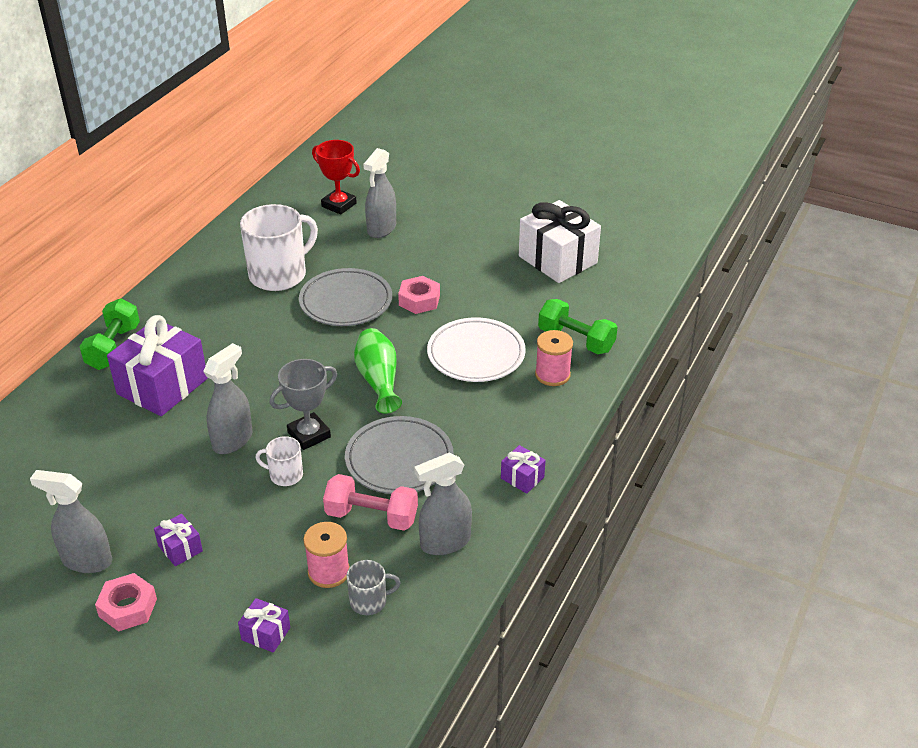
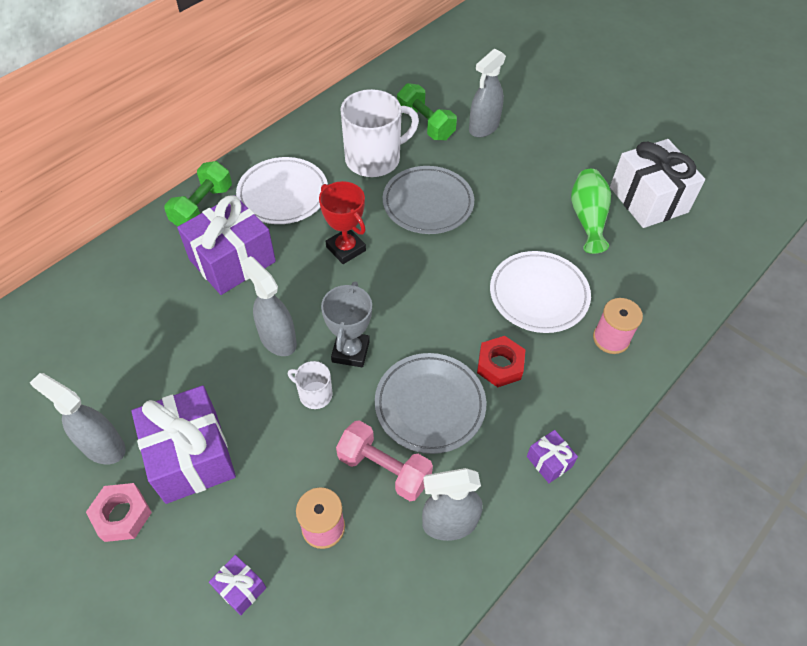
camera: 15 degrees right, 15 degrees up
purple gift [154,514,203,566] -> purple gift [131,385,236,504], size x2.24
grey spray bottle [203,343,253,454] -> grey spray bottle turned 90 degrees counterclockwise [241,256,297,356]
grey trophy [270,359,337,450] -> grey trophy turned 60 degrees counterclockwise [321,282,372,367]
red trophy [312,140,360,215] -> red trophy moved to [319,181,366,264]
grey mug [347,560,401,615] -> none
green vase [354,328,402,414] -> green vase moved to [571,169,611,254]
pink nut [398,276,440,314] -> none
green dumbbell [538,299,618,354] -> green dumbbell moved to [397,83,457,140]
none -> white plate [236,157,328,224]
none -> red nut [477,336,526,387]

